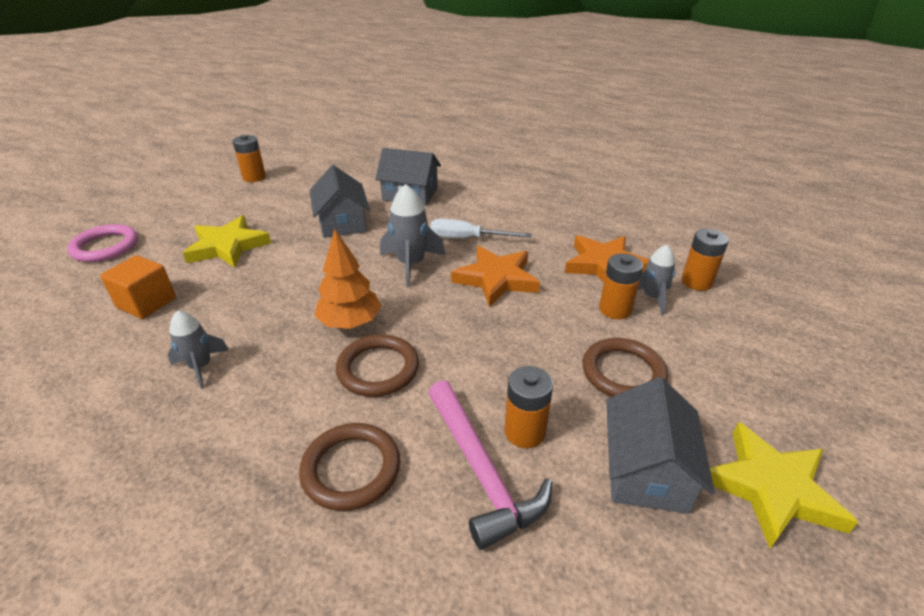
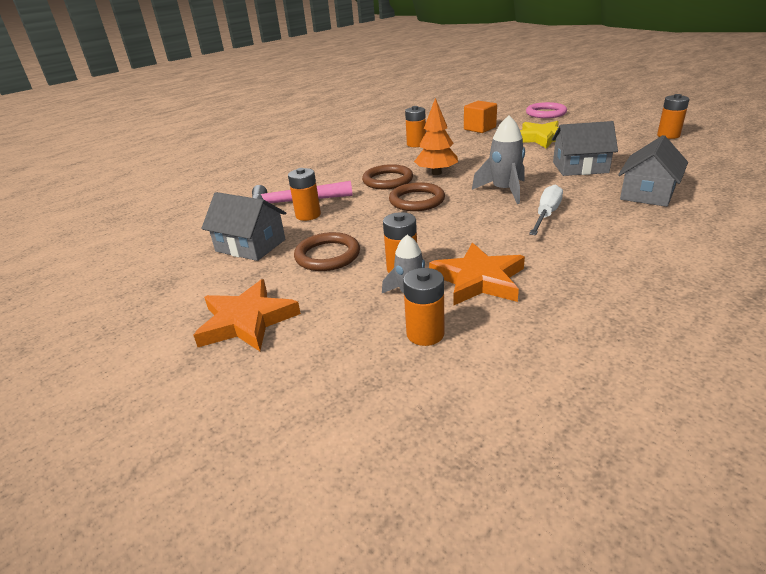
camera: 110 degrees right, 5 degrees down
grey rocket [168,310,229,389] -> orange battery [405,106,426,147]
brown ring [299,423,400,511] -> brown ring moved to [389,182,445,211]
orange star [451,246,540,307] -> orange star moved to [193,279,301,351]
yellow star [710,422,858,549] -> none

